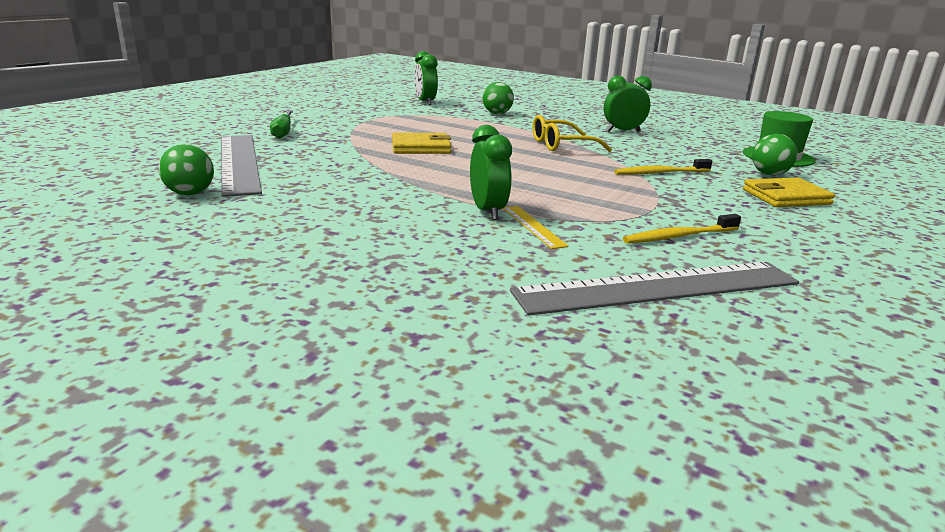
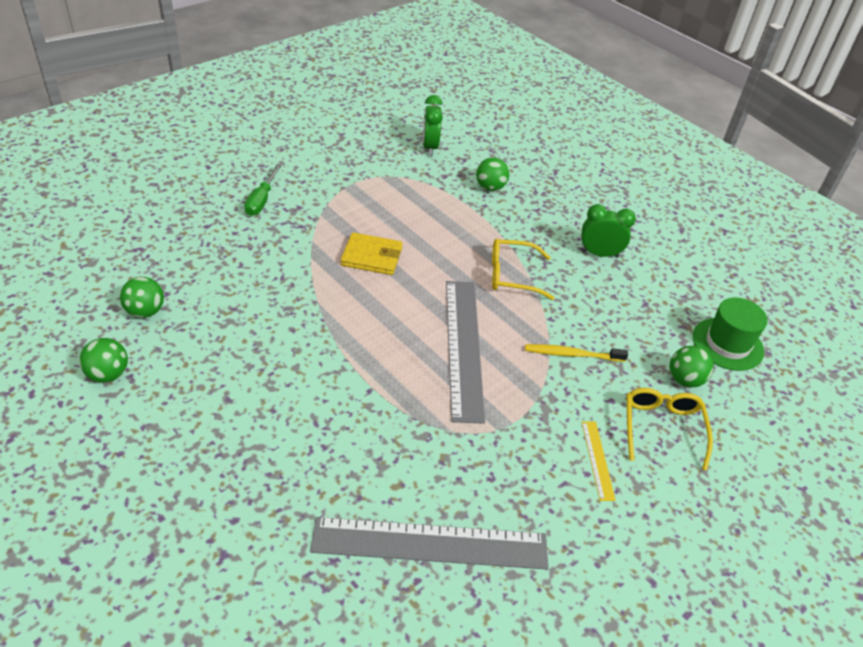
camera: 15 degrees right, 20 degrees up
grey ruler [221,135,262,197] -> grey ruler moved to [446,281,485,424]
green clock [470,125,512,220] -> none
yellow ruler [503,206,569,249] -> yellow ruler moved to [582,422,616,501]
yellow toothbrush [623,214,741,244] -> none
yellow wallet [743,178,835,207] -> yellow glasses [626,388,713,471]
none -> green ball [79,338,128,383]

